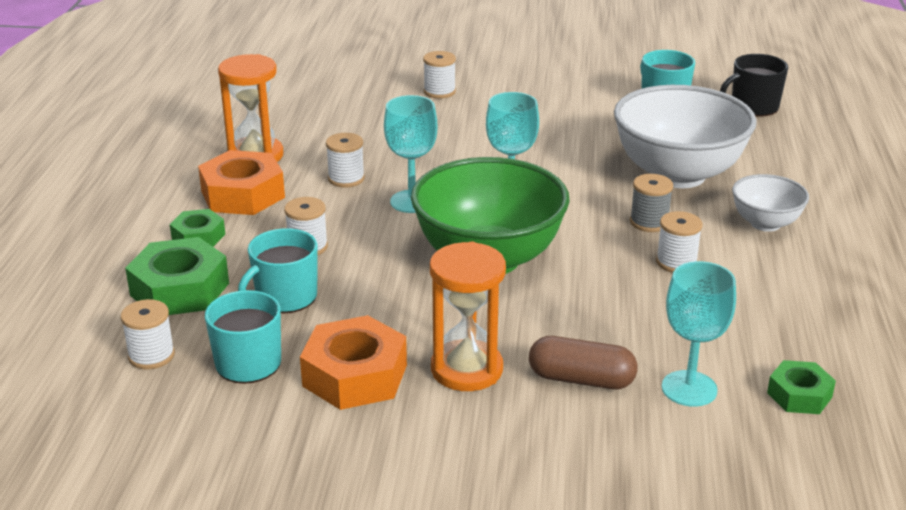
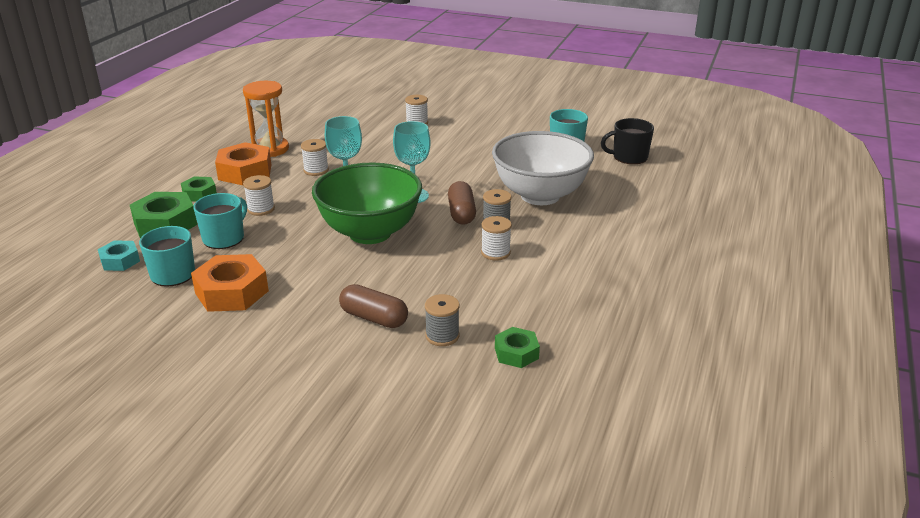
camera: 15 degrees right, 0 degrees up
white spool [121,299,175,370] -> turquoise nut [98,241,140,271]
turquoise mug [238,228,318,313] -> turquoise mug turned 150 degrees clockwise [193,193,247,249]
orange hourglass [430,242,506,391] -> none
turquoise goblet [662,261,736,407] -> grey spool [425,294,459,346]
white bowl [732,174,809,232] -> none
none -> brown capsule [448,181,476,225]

